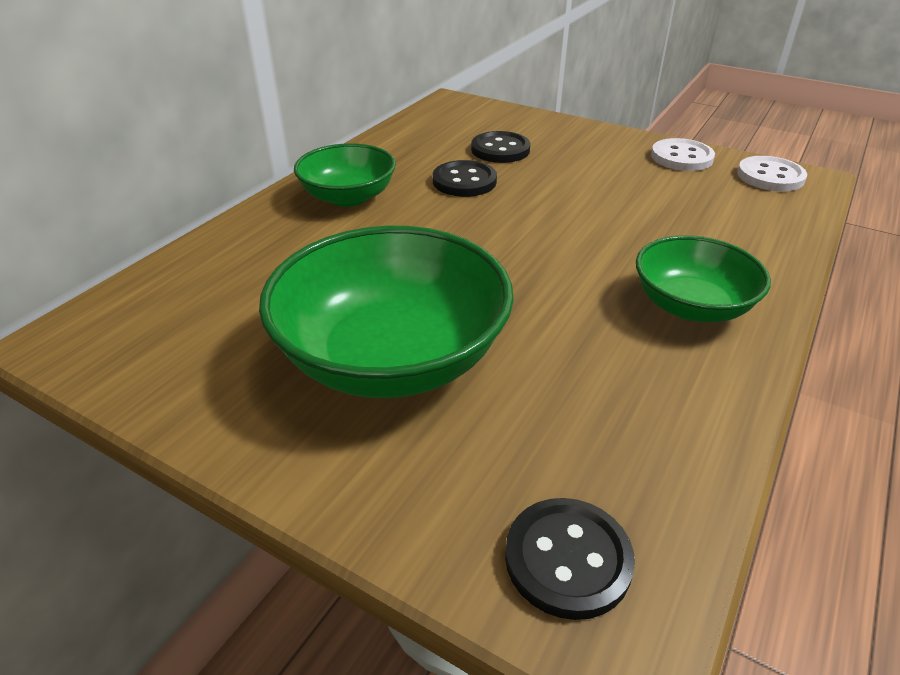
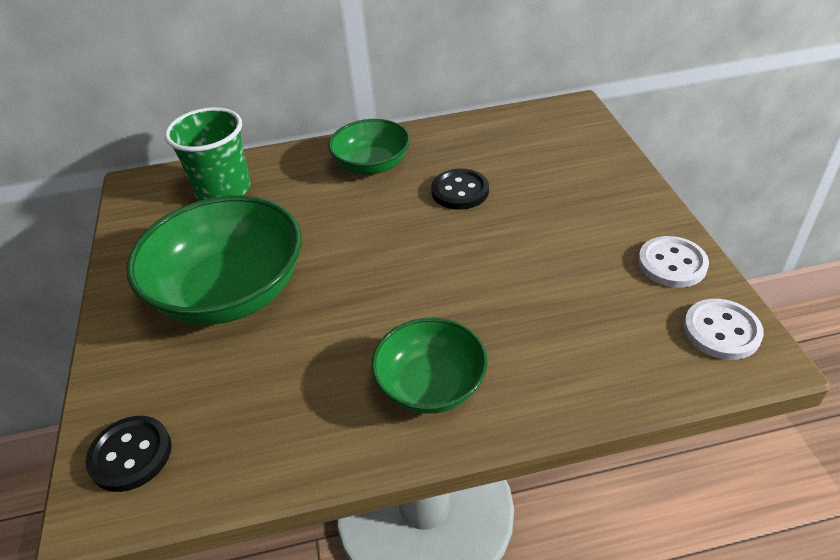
camera: 50 degrees right, 5 degrees up
black button [471,131,531,163] -> none
none -> green cup [165,107,251,201]

